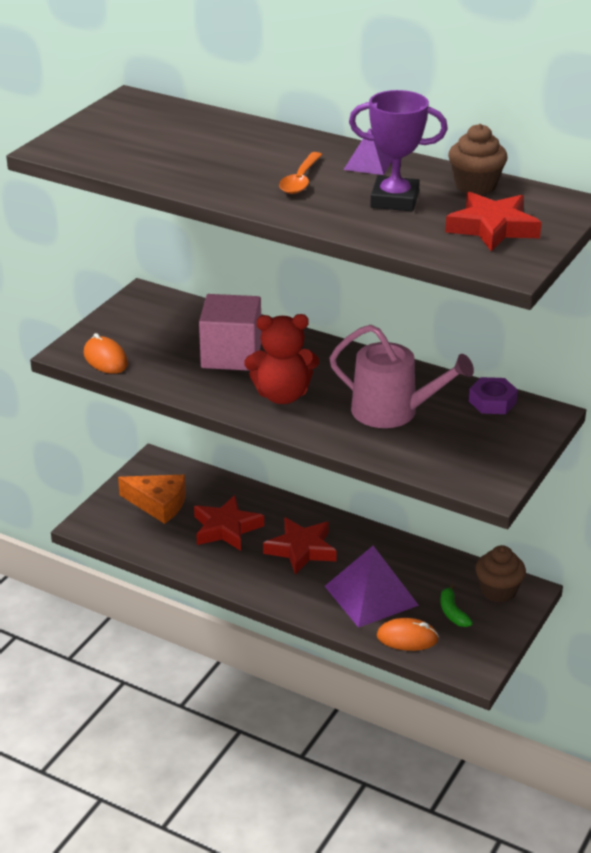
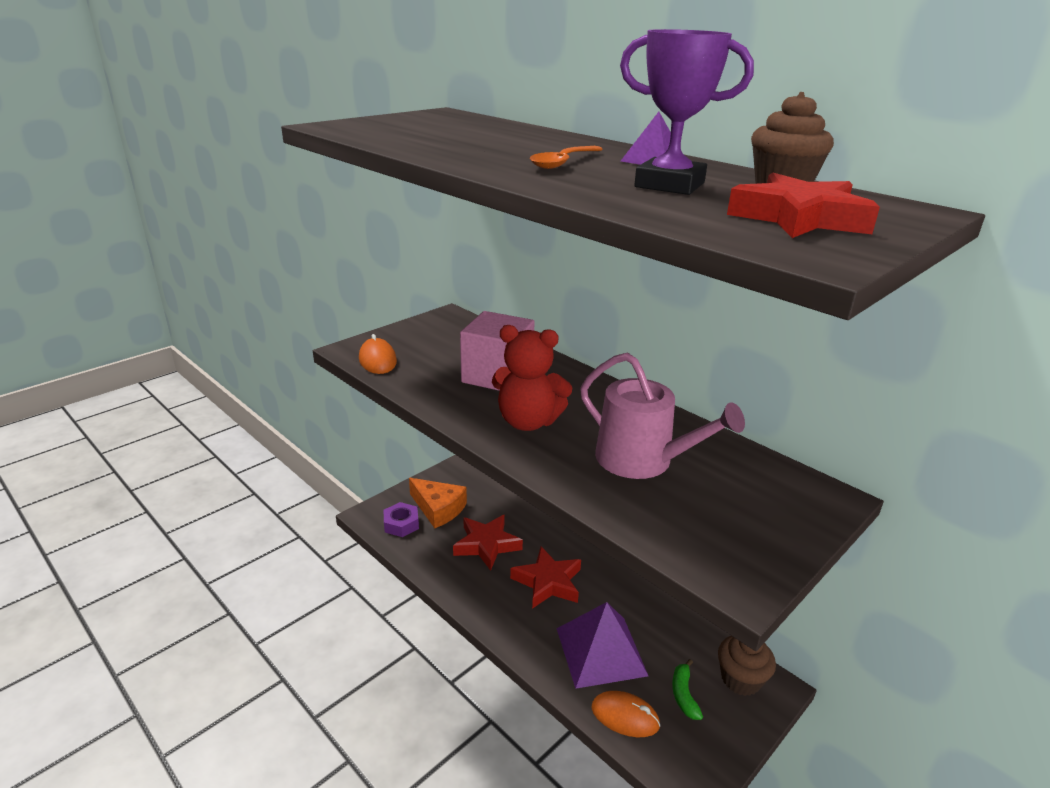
camera: 15 degrees right, 5 degrees down
purple nut [469,377,518,414] -> purple nut moved to [384,502,419,537]

